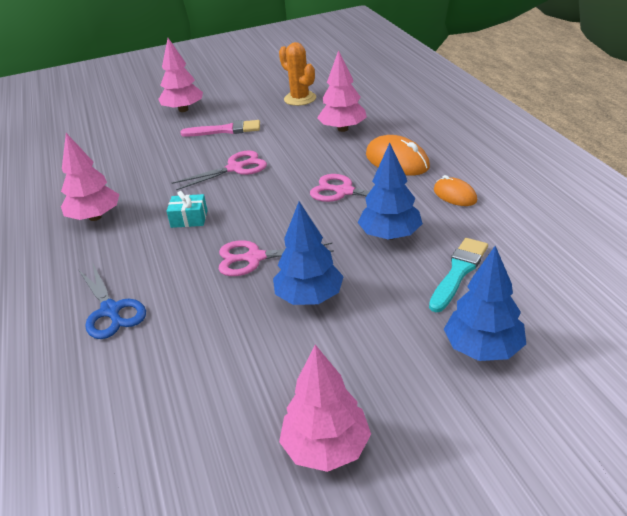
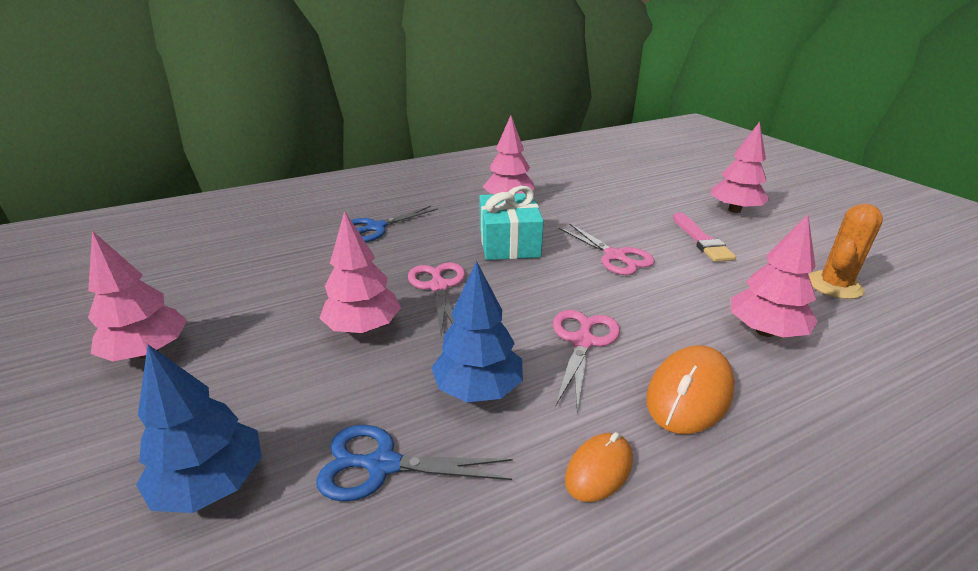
camera: 80 degrees right, 5 degrees down
turquoise gift [167,191,208,228] -> turquoise gift [479,186,544,260], size x1.92
blue tree [273,202,344,305] -> pink tree [319,211,401,333]
turquoise brush [429,238,488,312] -> blue scissors [316,425,513,502]

